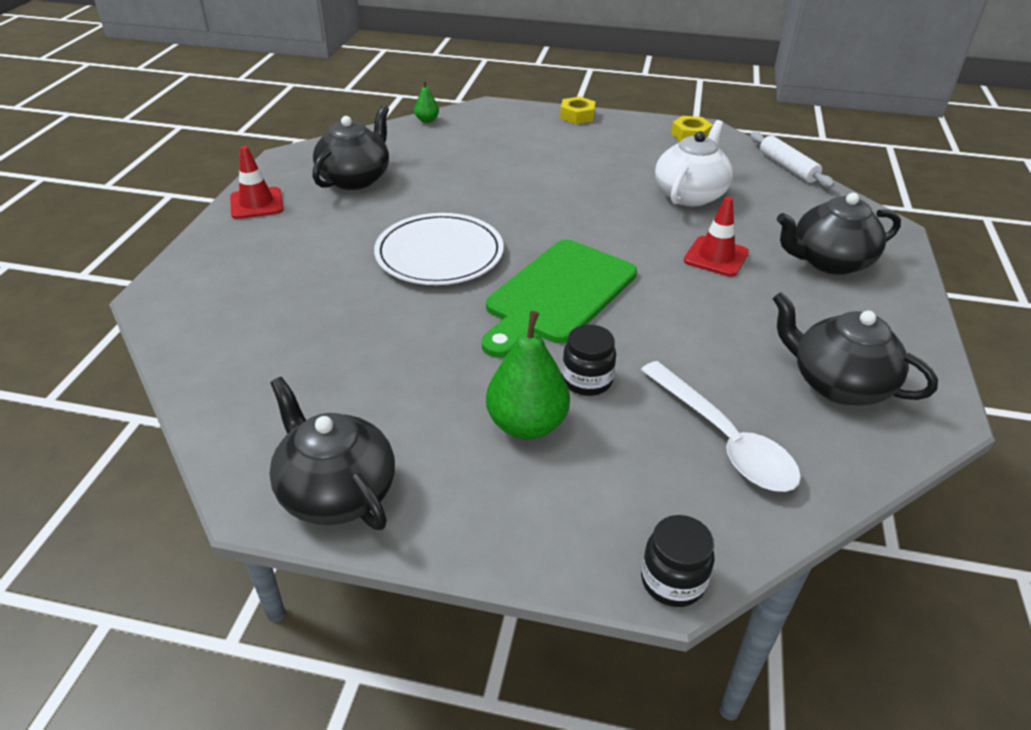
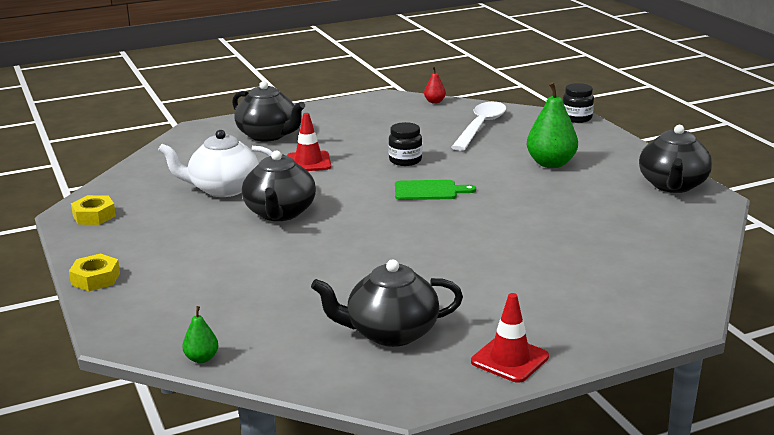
camera: 125 degrees left, 15 degrees down
white plate [374,213,504,285] -> none
green cutting board [482,240,637,358] -> green cutting board [395,180,476,200], size x0.52
black jar [562,325,616,396] -> black jar moved to [388,122,422,166]
white rolling pin [750,132,835,188] -> none
black teapot [772,292,938,405] -> black teapot moved to [242,150,316,221]
none -> red pear [424,67,446,104]

